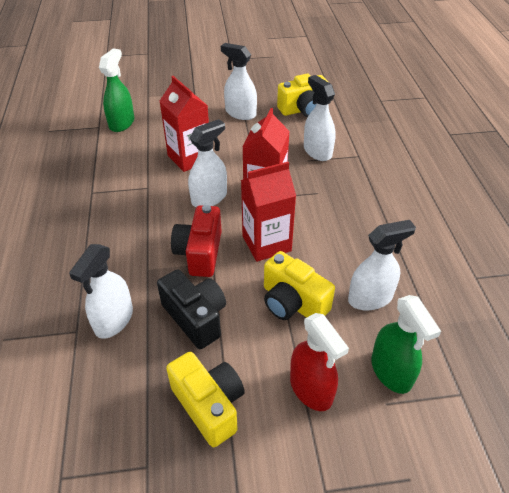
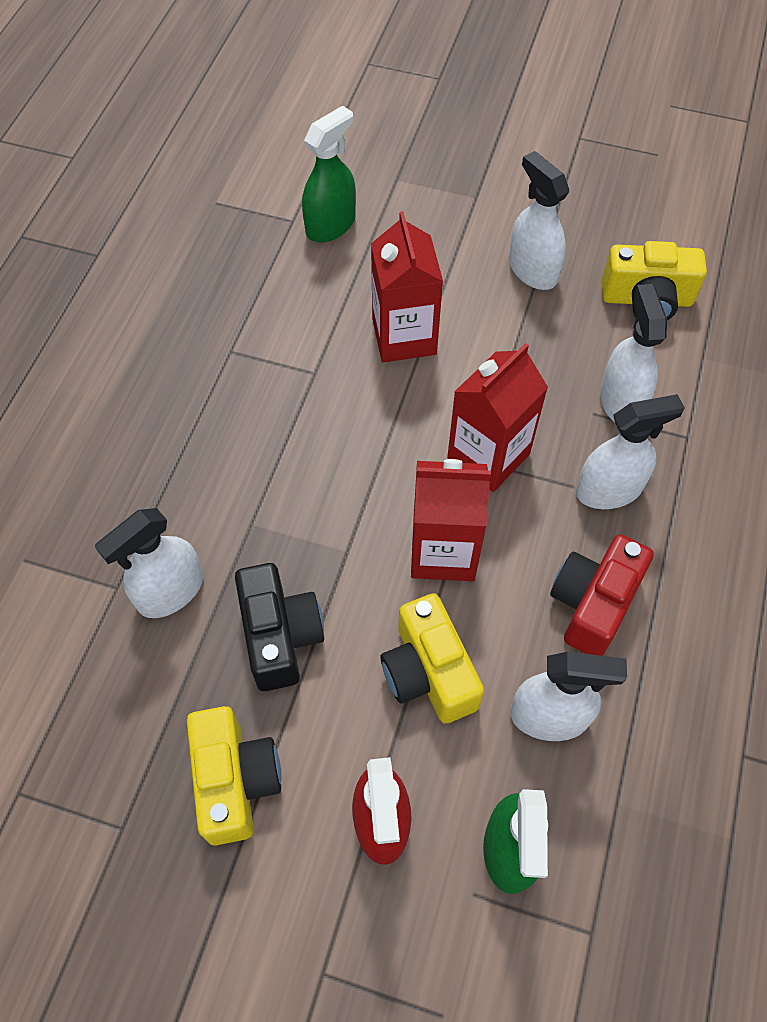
camera: 25 degrees right, 15 degrees up
red camera [171,205,222,277] -> red camera moved to [550,534,654,656]
white spray bottle [188,119,227,207] -> white spray bottle moved to [576,394,685,509]

